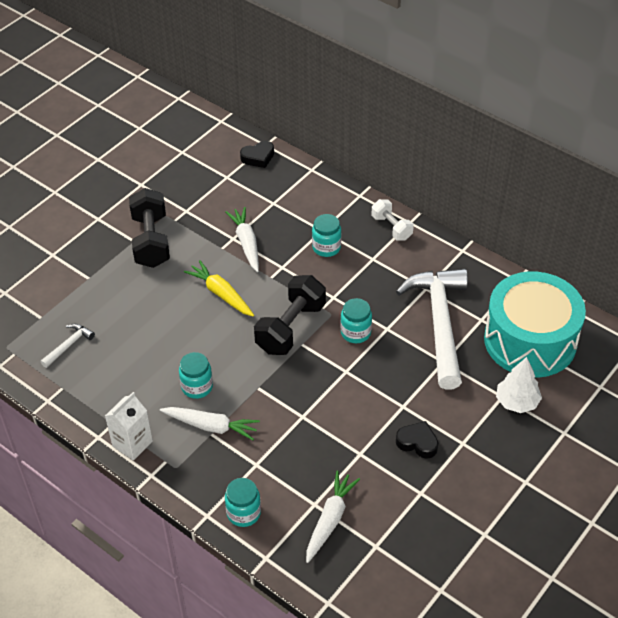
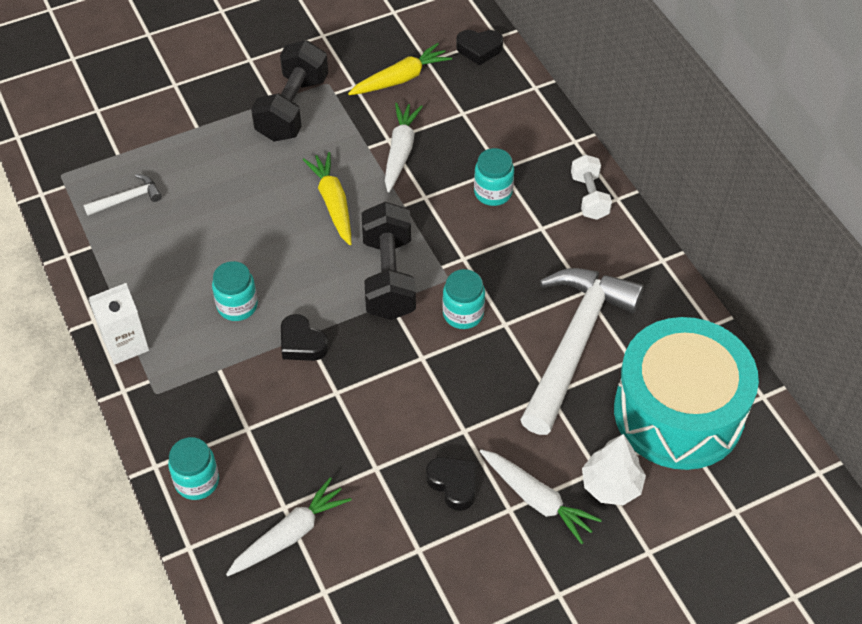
camera: 25 degrees right, 5 degrees up
white carrot [160,407,260,440] -> white carrot moved to [480,449,602,544]
black dumbbell [254,275,326,355] -> black dumbbell turned 60 degrees counterclockwise [362,202,416,320]
none -> black heart [281,314,329,361]
none -> yellow carrot [348,43,452,95]

